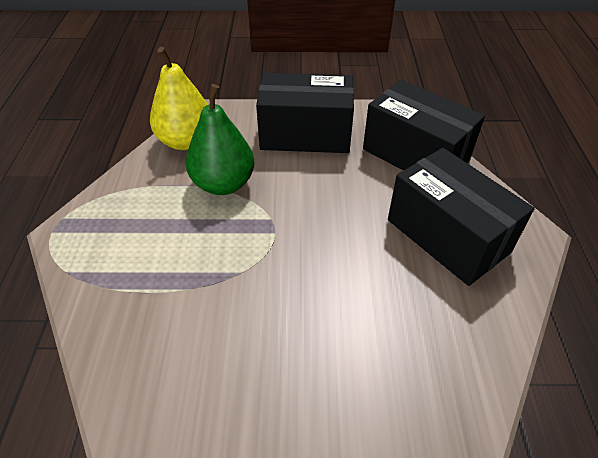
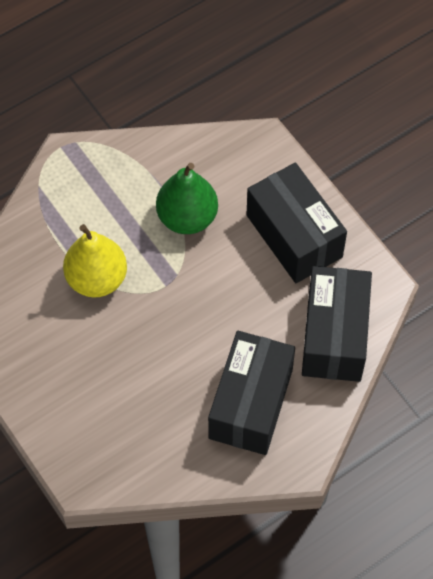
camera: 55 degrees right, 15 degrees up
yellow pear [150,47,208,150] -> yellow pear moved to [63,224,127,297]

